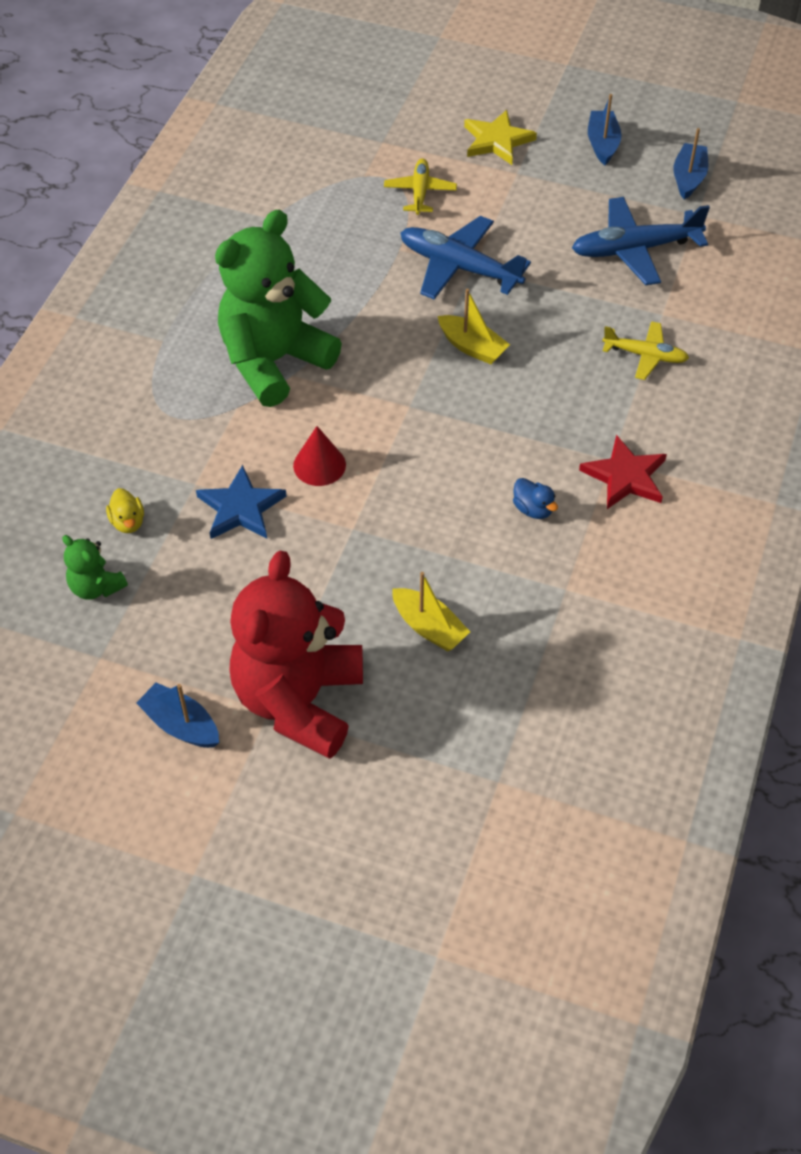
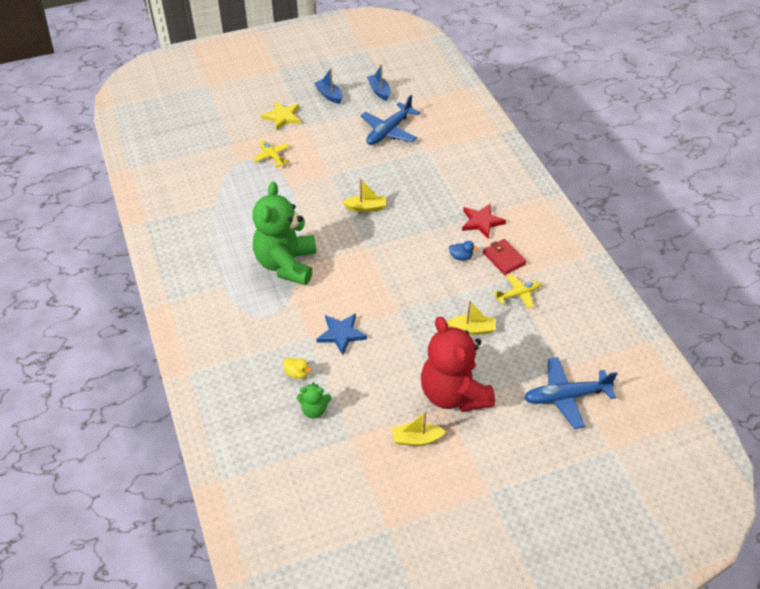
camera: 40 degrees left, 5 degrees down
blue boat [136,683,219,748] -> yellow boat [393,412,446,446]
red cone [293,426,346,486] -> none
blue plane [400,216,531,300] -> blue plane moved to [524,357,618,429]
yellow plane [602,321,689,380] -> yellow plane moved to [493,274,541,309]
none -> red wallet [483,239,526,275]

